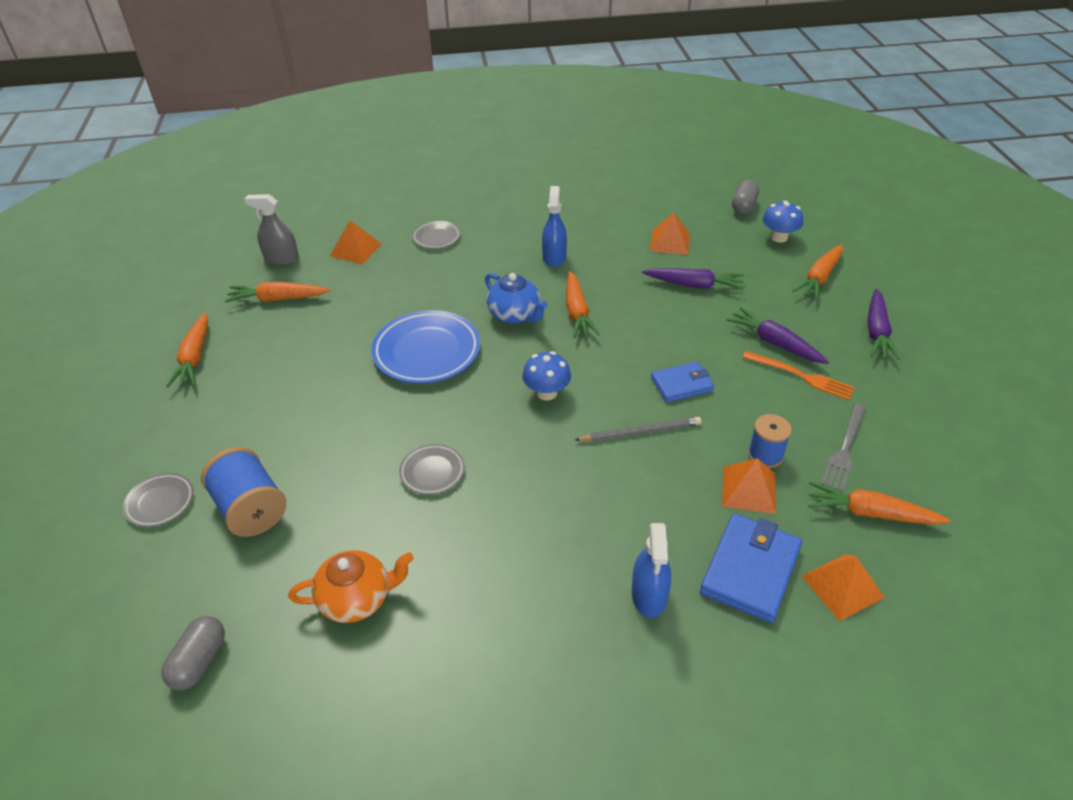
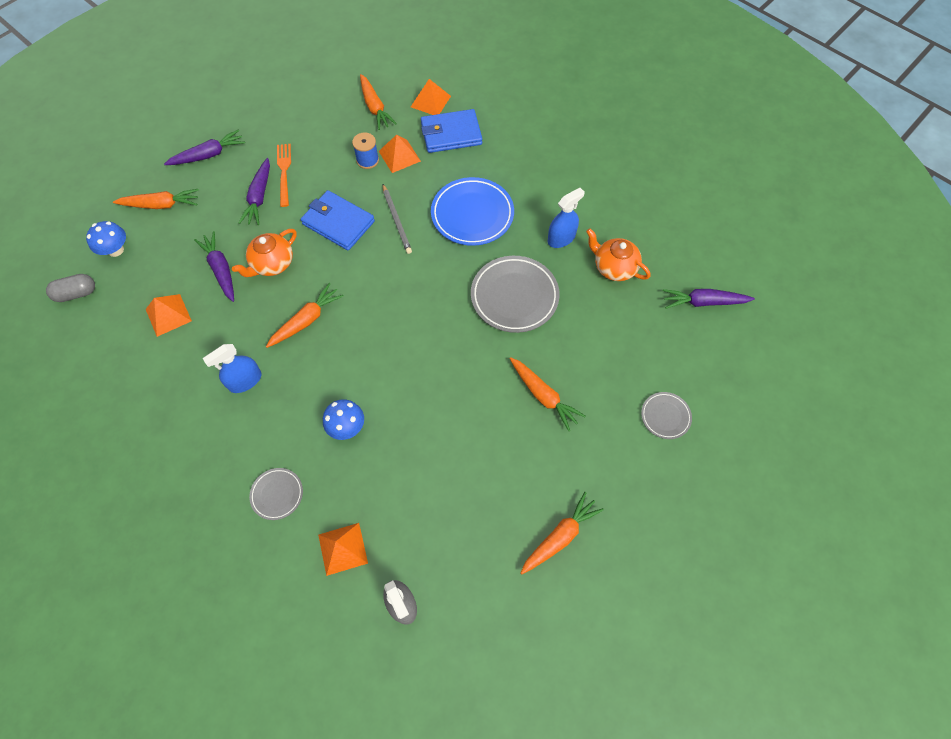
camera: 130 degrees left, 20 degrees up
grey capsule [161,616,225,690] -> purple carrot [663,289,755,309]
blue spool [201,447,286,537] -> none
orange carrot [225,282,330,303] -> orange carrot moved to [510,357,585,431]
blue plate [371,310,480,384] -> blue plate moved to [431,177,514,246]
grey plate [399,444,465,495] -> grey plate [471,256,560,333], size x1.91
blue teapot [485,273,547,324] -> none
blue mushroom [522,351,571,401] -> blue mushroom moved to [323,399,364,440]
grey pencil [575,417,701,442] -> grey pencil turned 150 degrees counterclockwise [383,184,412,254]
blue spray bottle [632,523,671,618] -> blue spray bottle moved to [548,188,585,248]
blue wallet [651,362,714,402] -> blue wallet [301,190,375,250], size x1.56
grey fork [821,403,866,492] -> none
none -> orange teapot [232,229,297,277]

